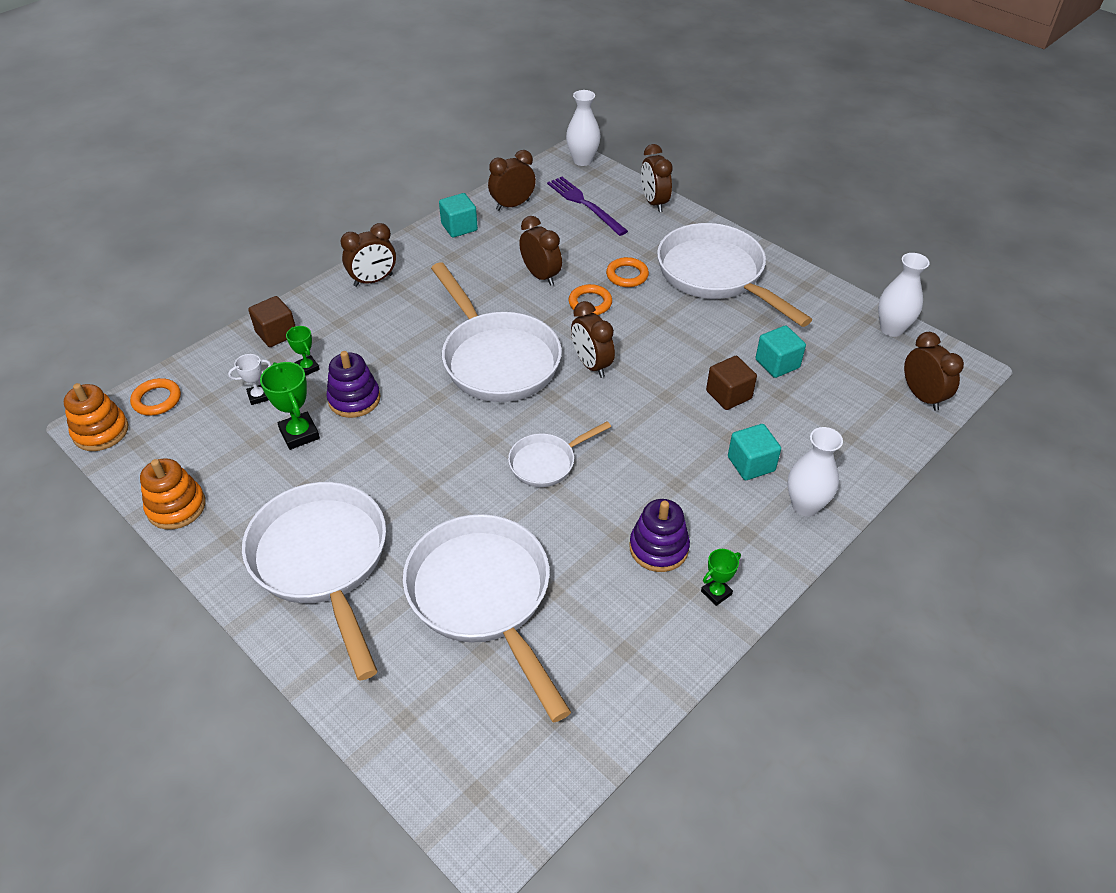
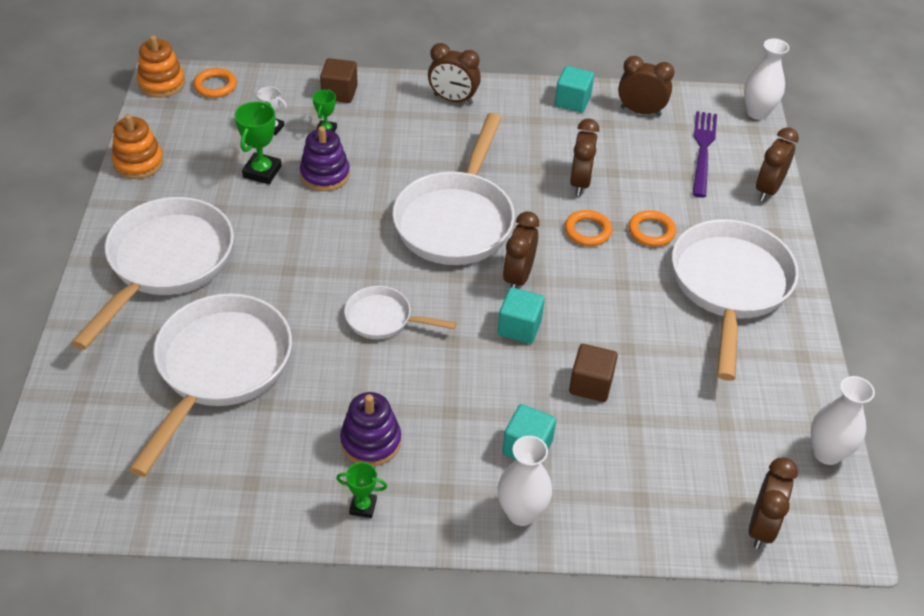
camera: 45 degrees right, 0 degrees up
turquoise cube [755,325,806,378] -> turquoise cube moved to [498,287,545,344]

